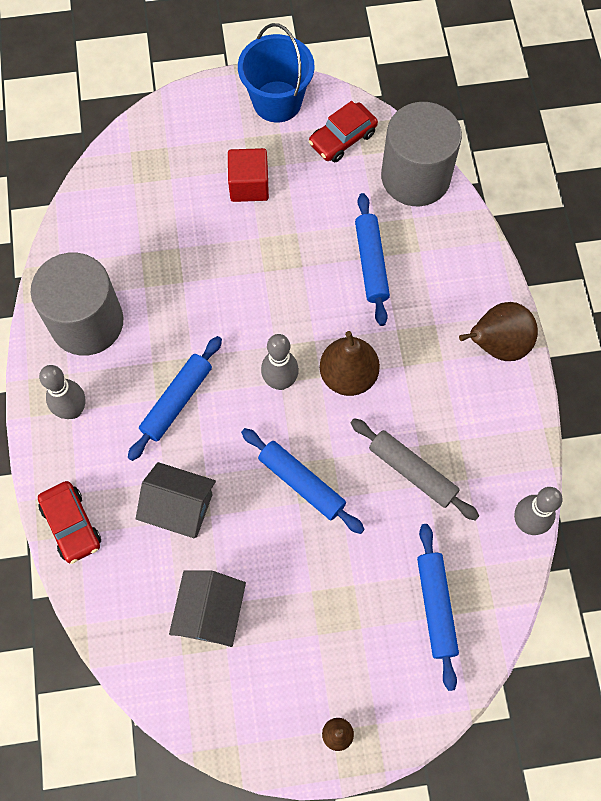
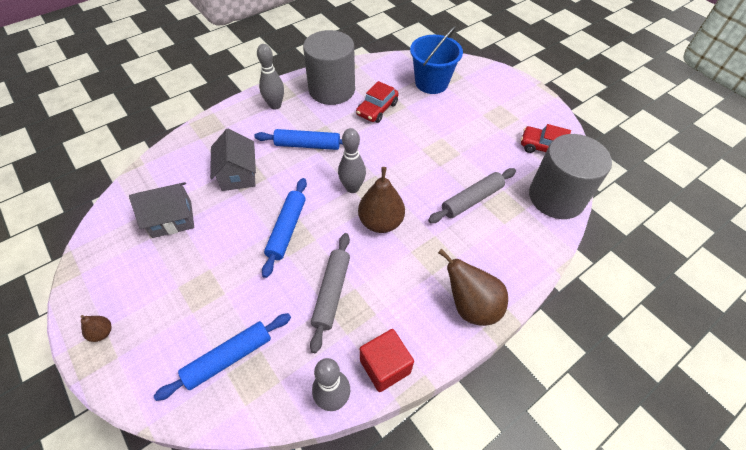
camera: 60 degrees right, 15 degrees down
red car [38,481,101,564] -> red car moved to [356,81,399,123]
red cube [228,148,269,202] -> red cube moved to [360,329,414,392]
blue bucket [238,23,314,123] -> blue bucket moved to [410,26,463,94]
blue rolling pin [355,193,390,326] -> grey rolling pin [428,168,516,223]

